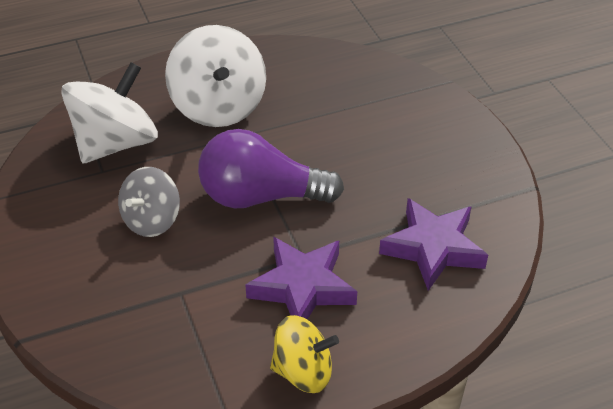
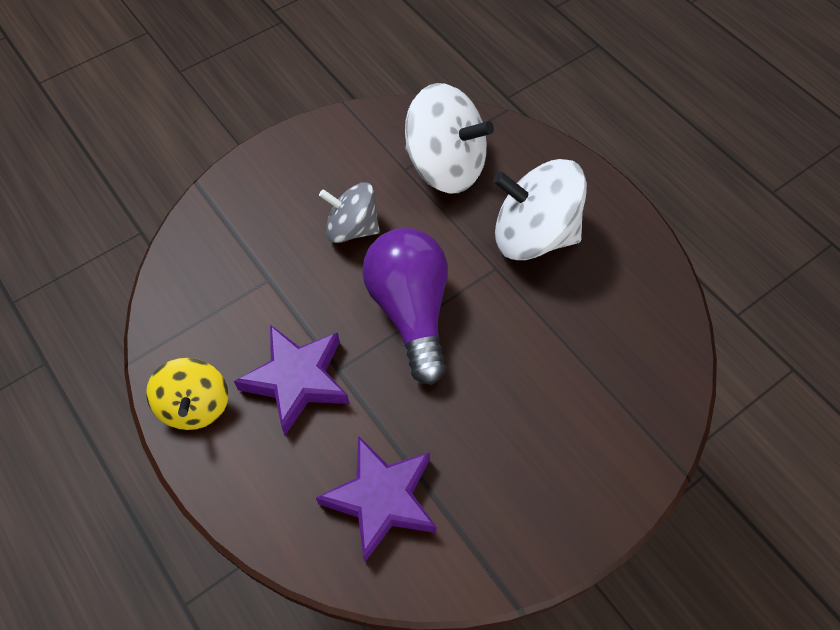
camera: 75 degrees right, 15 degrees up
white spinning top [165,25,266,127] -> white spinning top turned 45 degrees clockwise [493,159,587,260]

